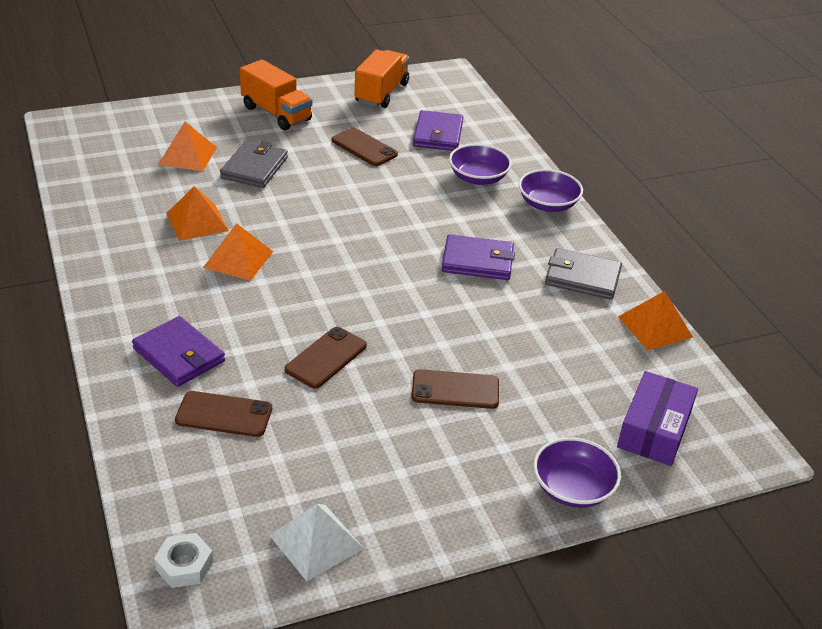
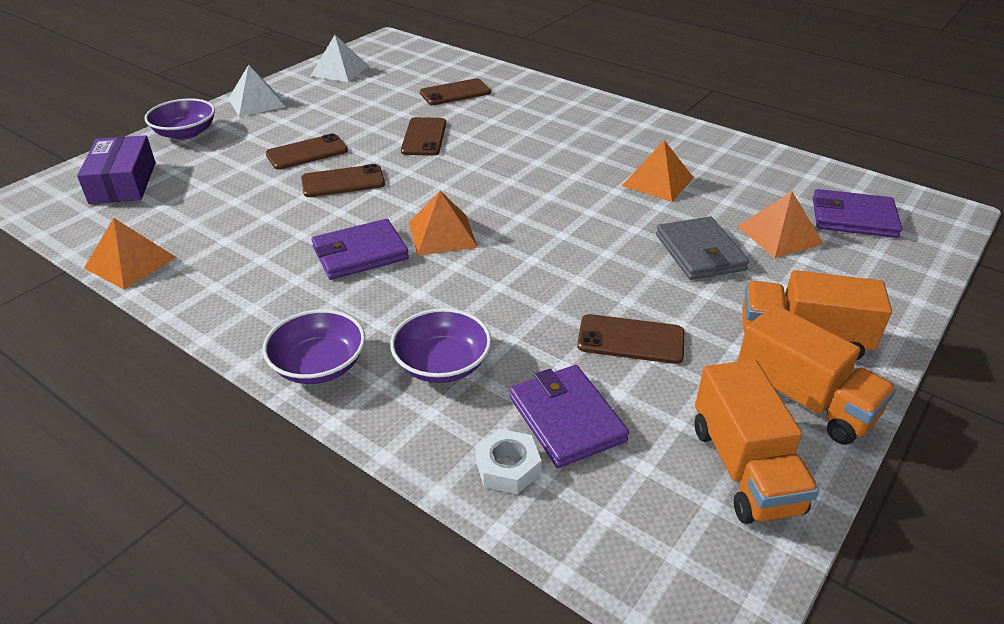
camera: 150 degrees right, 0 degrees up
purple wallet [132,316,225,387] -> purple wallet moved to [813,189,902,238]
white nut [154,533,213,588] -> white nut moved to [475,429,542,494]
orange pyramid [203,223,273,281] -> orange pyramid moved to [409,191,478,256]
grey wallet [545,248,622,300] -> none
none -> white pyramid [228,65,285,117]
none -> brown phone [301,164,385,197]
none -> orange truck [737,304,896,445]

